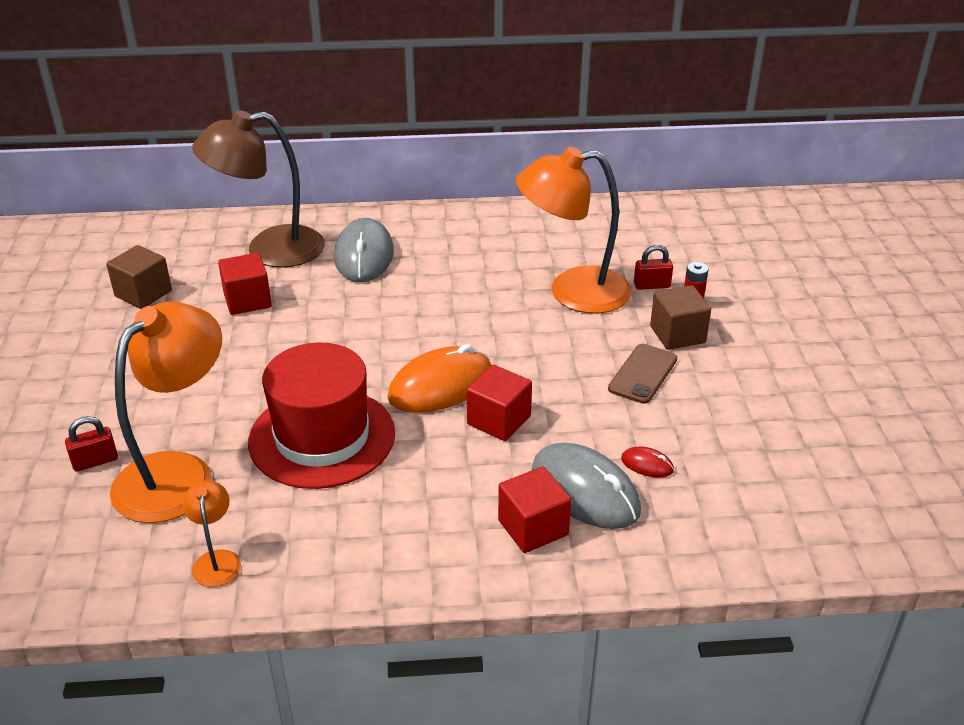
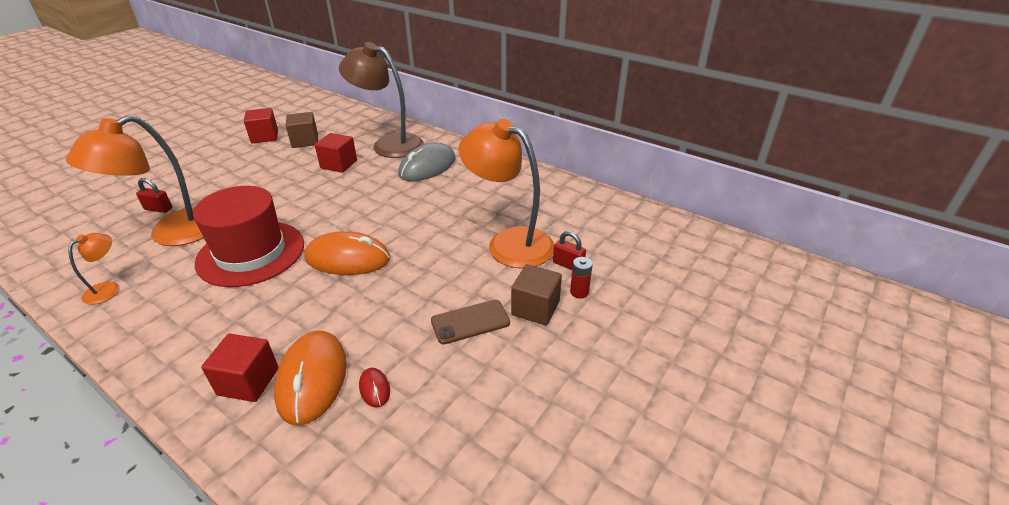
camera: 40 degrees right, 0 degrees up
orange lamp [110,302,222,523] -> orange lamp turned 150 degrees clockwise [66,115,204,246]
red cube [467,365,532,441] -> red cube moved to [244,108,278,143]
grey mouse [531,443,641,529] -> orange mouse [274,330,347,426]

